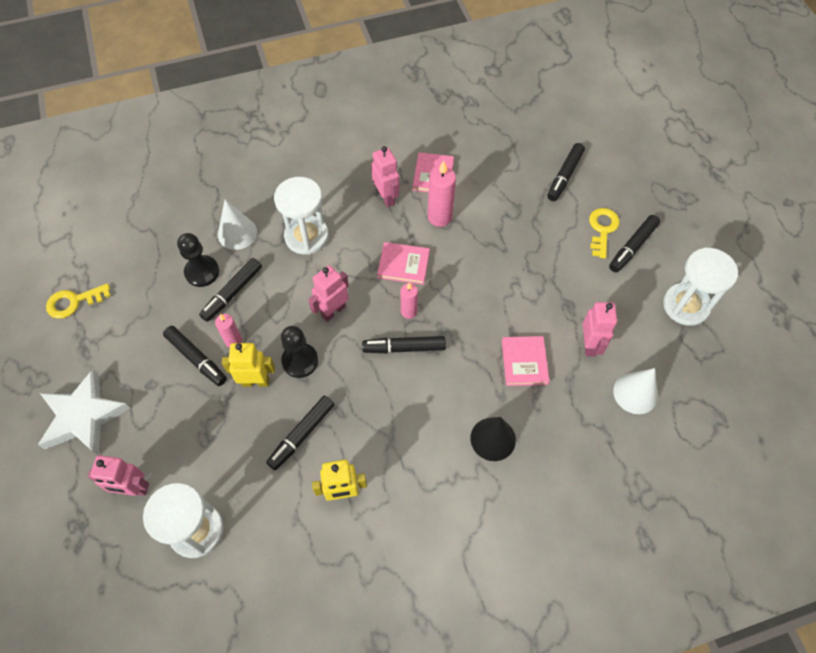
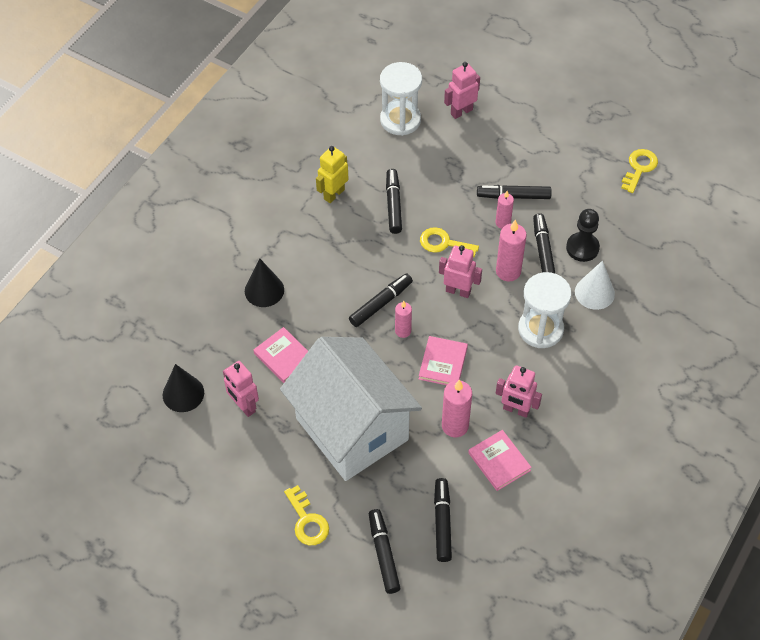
camera: 140 degrees right, 5 degrees down
white star [38,369,131,455] -> none
yellow robot [222,343,275,387] -> none
black pawn [281,326,318,378] -> yellow key [420,227,479,257]
pink robot [308,265,349,322] -> pink robot turned 75 degrees counterclockwise [439,245,482,298]
pink book [377,242,430,285] -> pink book turned 45 degrees counterclockwise [419,336,468,385]
black marker [609,215,660,272] -> black marker moved to [434,478,452,562]
white cone [613,368,658,414] -> black cone [163,364,204,412]
white hourglass [663,248,738,326] -> none
none -> white house [280,337,422,481]
none -> pink candle [496,220,527,282]

